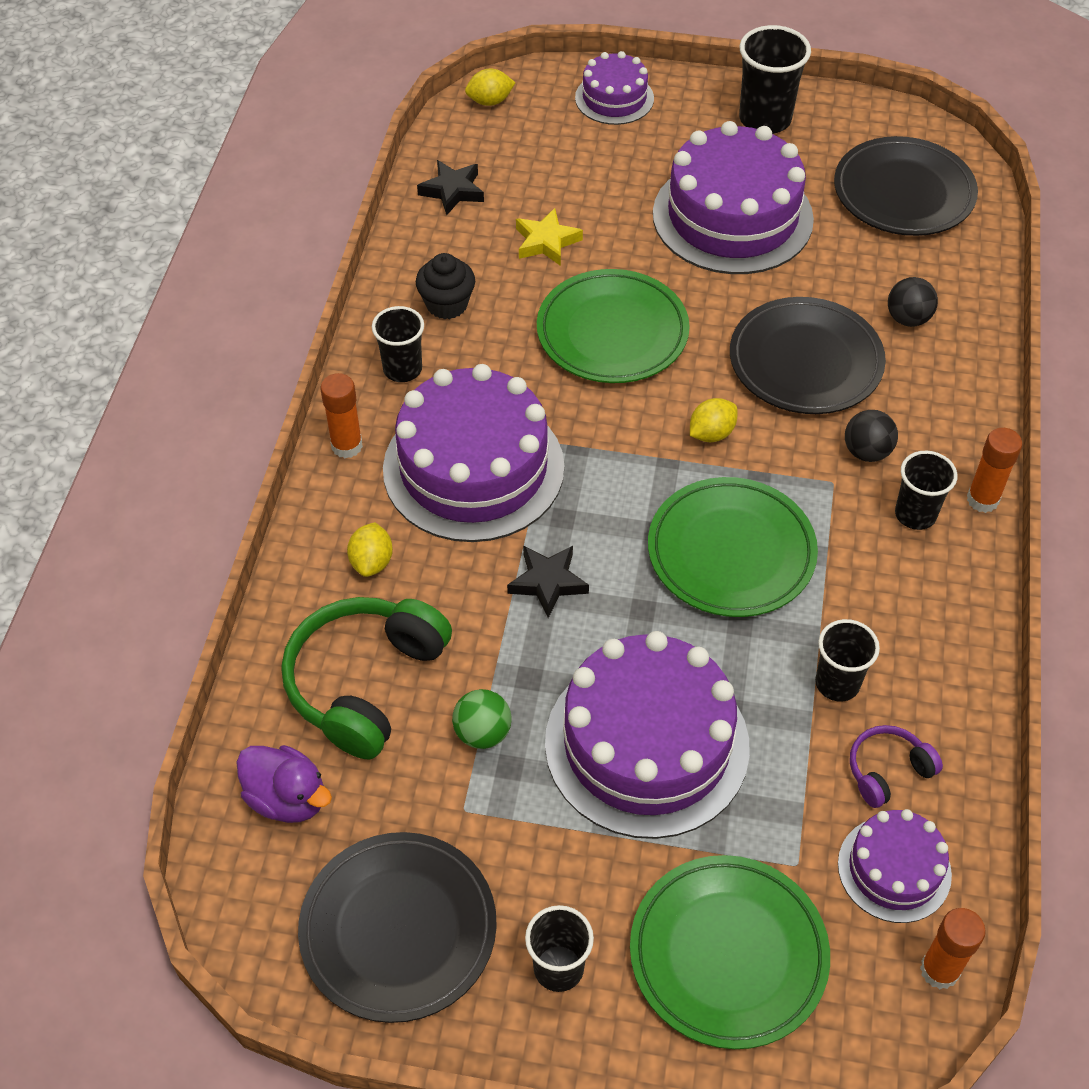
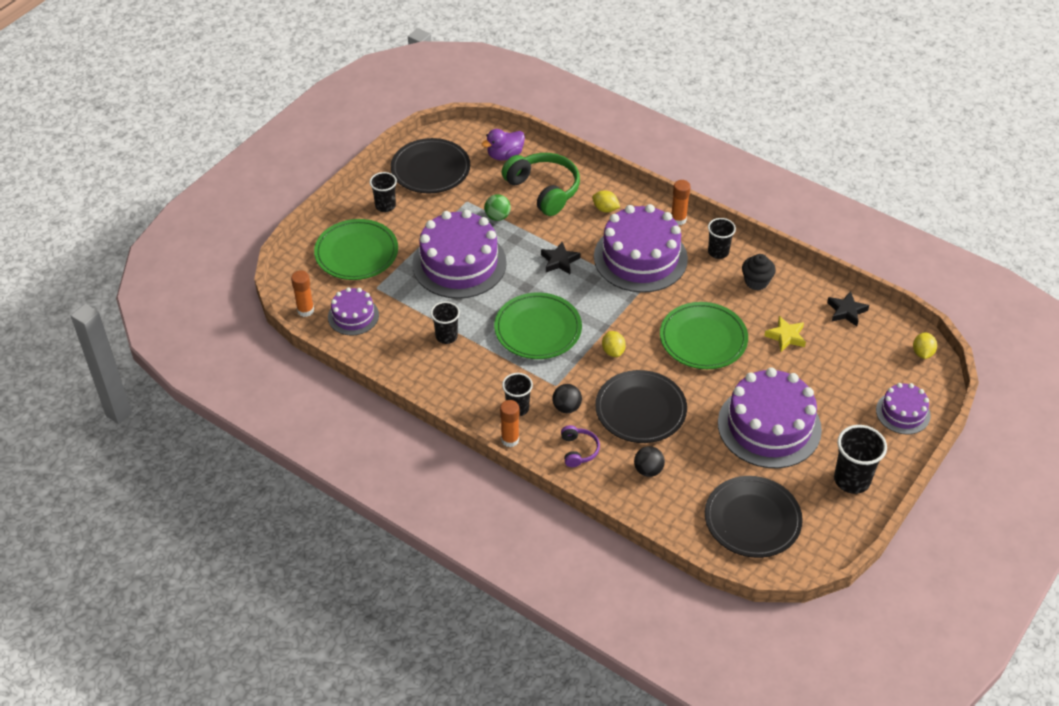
camera: 115 degrees right, 5 degrees down
purple headphones [850,725,943,808] -> purple headphones moved to [561,425,600,467]

